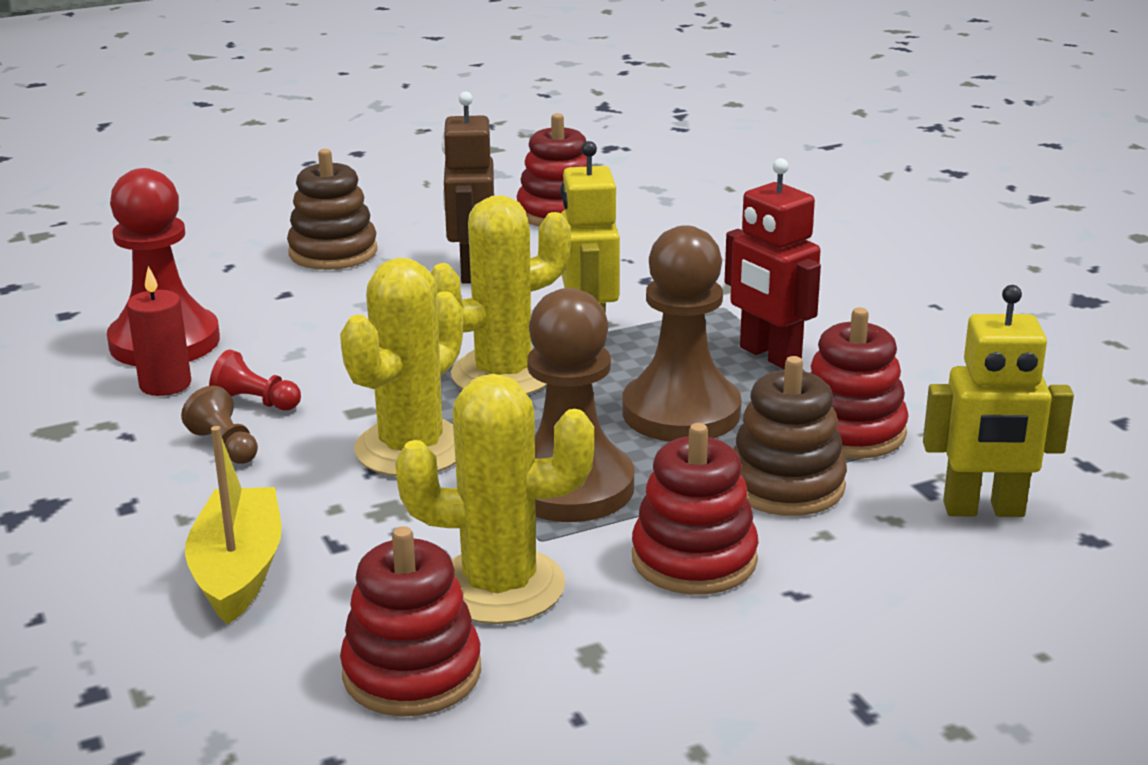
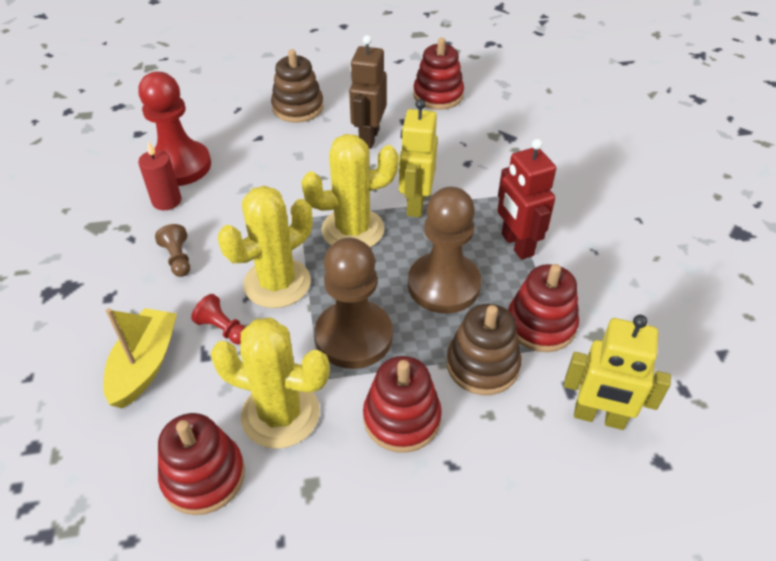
camera: 15 degrees right, 20 degrees up
red pawn [209,350,301,411] -> red pawn moved to [191,294,245,344]

